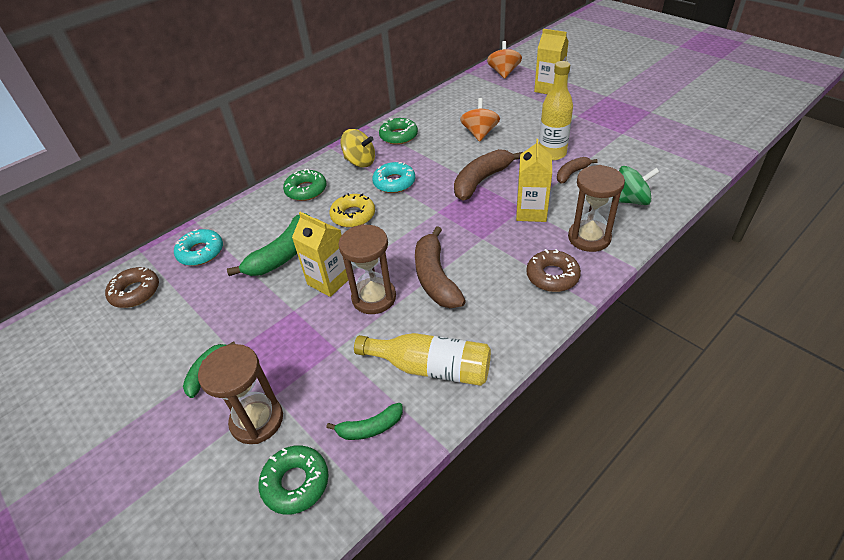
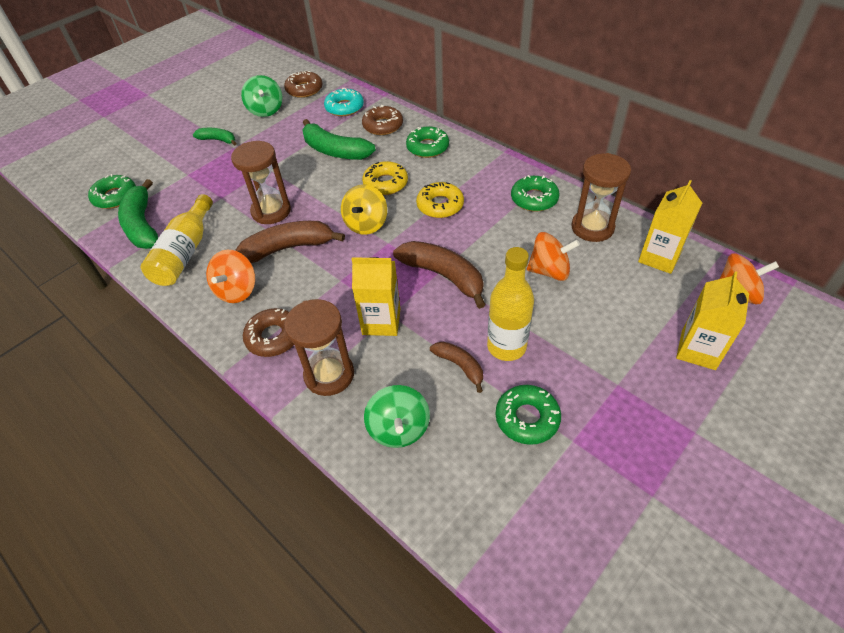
camera: 85 degrees right, 5 degrees up
brown hourglass [198,344,283,444] -> brown hourglass moved to [571,153,631,242]
yellow carton [292,212,348,297] -> yellow carton moved to [638,180,702,274]
green banana [326,403,403,440] -> green banana [118,179,158,249], size x1.78
yellow spinning top [341,129,375,168] -> yellow spinning top moved to [341,184,387,235]
turquoise donut [372,162,415,193] -> yellow donut [416,182,464,218]
none -> orange spinning top [206,250,255,303]
none -> green spinning top [241,75,282,117]
none -> brown donut [362,105,403,135]
none -> green donut [496,385,561,445]

